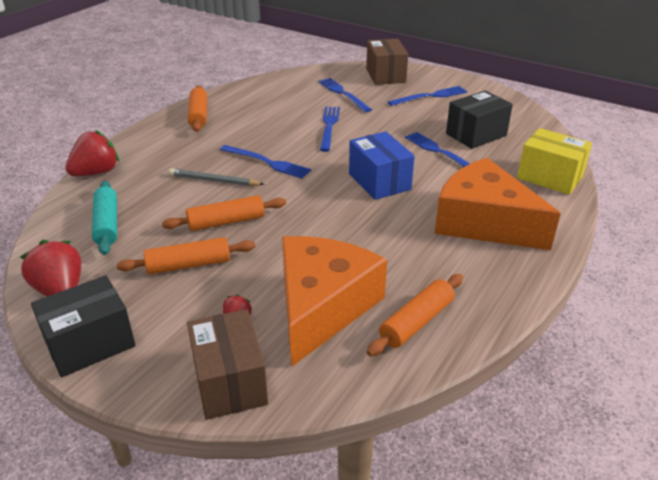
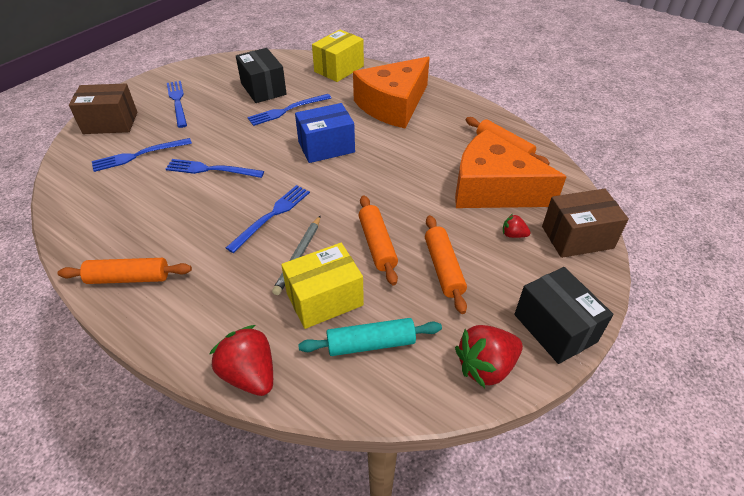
camera: 85 degrees left, 10 degrees up
none -> yellow box [281,243,364,329]

